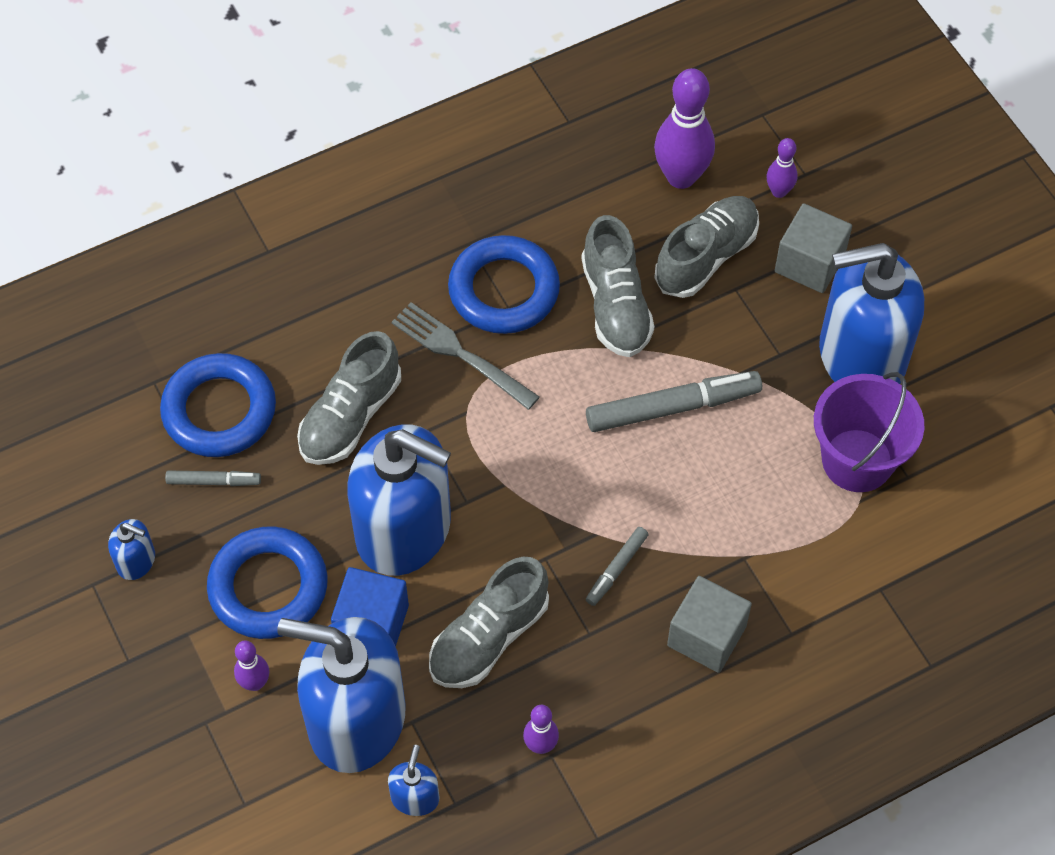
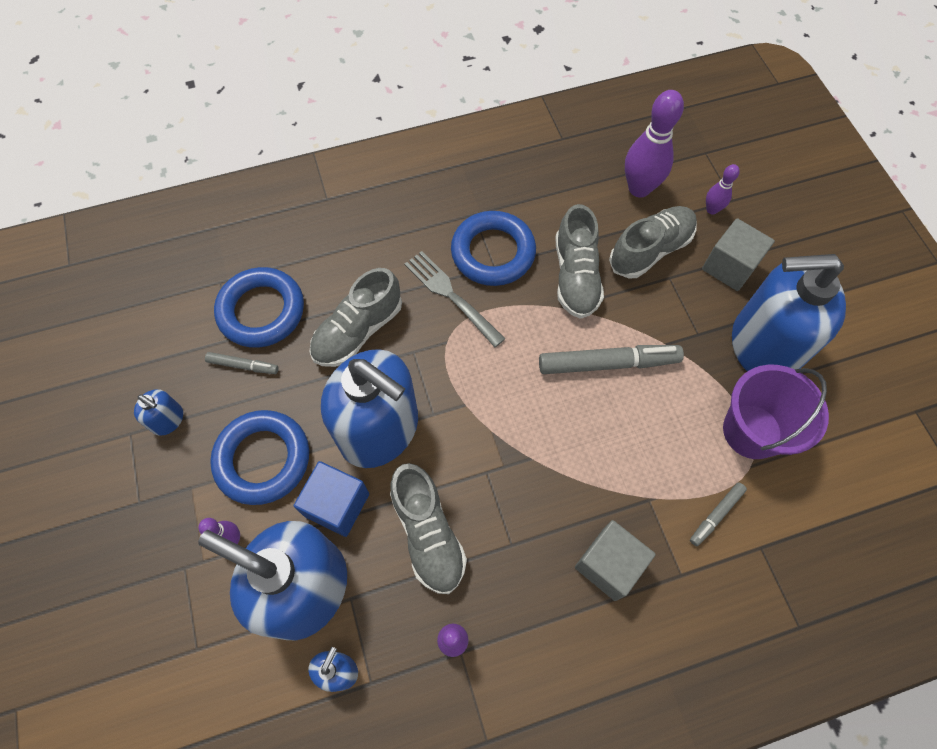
camera: 10 degrees right, 5 degrees up
grey shoe [429,557,549,688] -> grey shoe turned 75 degrees counterclockwise [390,463,467,594]
grey marker [586,527,649,606] -> grey marker moved to [690,482,747,546]

